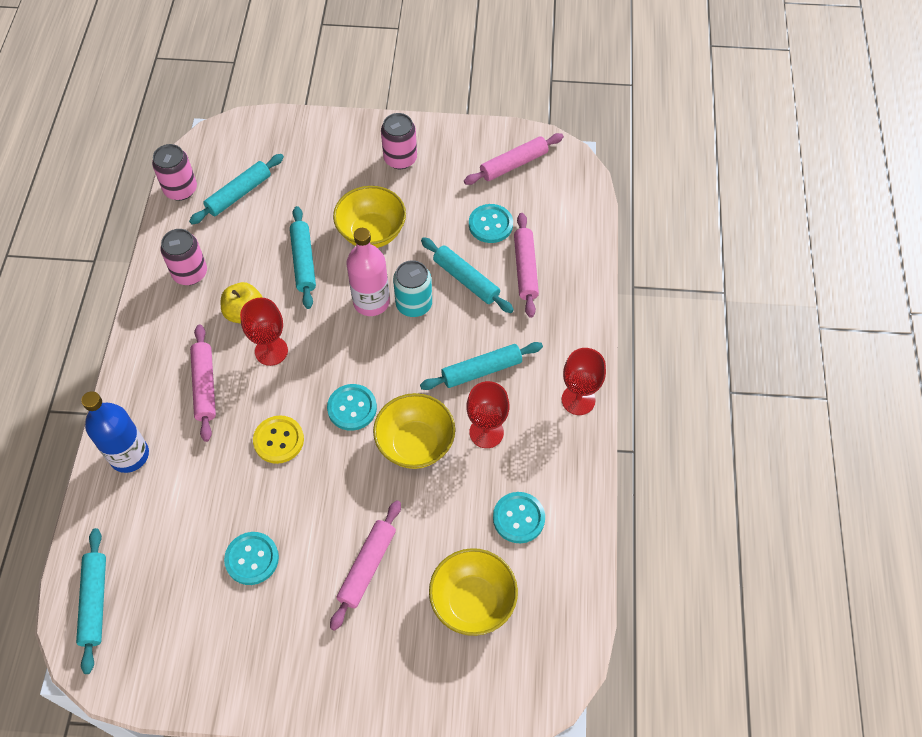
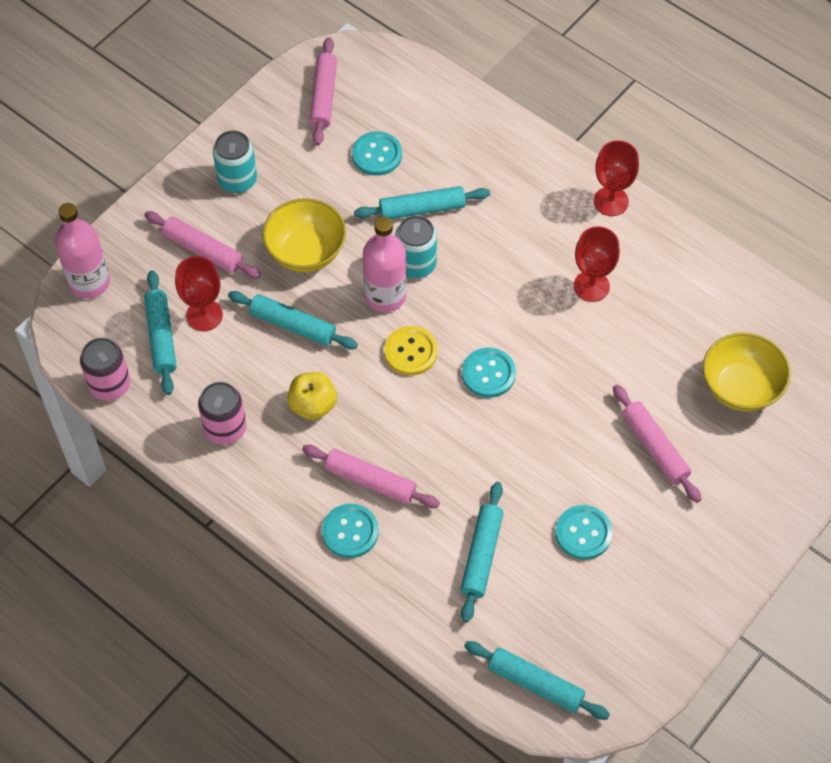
camera: 55 degrees left, 0 degrees up
blue bottle [81,391,149,473] -> none
red goblet [240,298,288,366] -> red goblet moved to [175,256,223,331]
yellow button [253,415,304,464] -> yellow button moved to [384,326,438,375]
yellow bowl [373,393,455,469] -> none
pink can [381,113,417,169] -> turquoise can [213,130,257,193]
turquoise rolling pin [420,342,543,390] -> turquoise rolling pin moved to [461,482,503,623]
turquoise button [493,492,545,543] -> turquoise button moved to [322,504,379,558]
pink rolling pin [514,213,539,318] -> pink rolling pin moved to [144,211,261,279]
none -> pink bottle [55,203,110,299]

